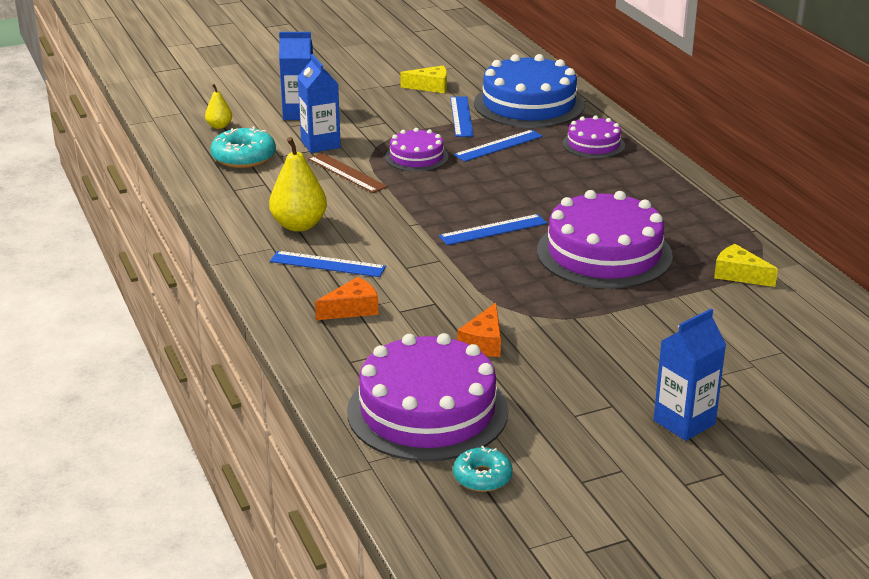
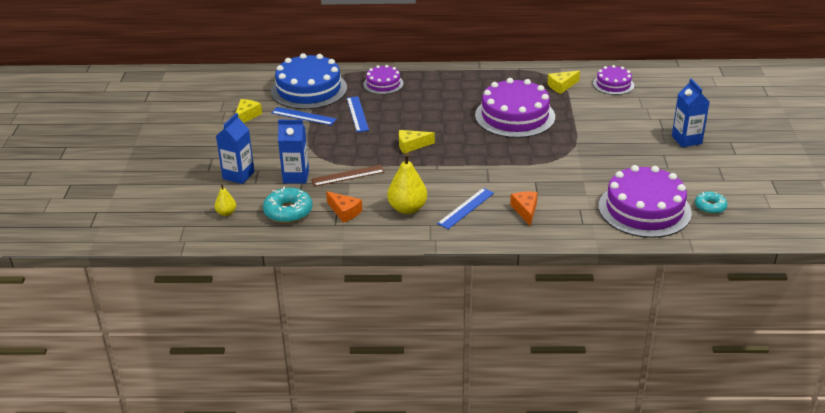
camera: 65 degrees left, 5 degrees up
purple cake [385,128,449,172] -> purple cake moved to [593,65,634,95]
blue ruler [439,214,547,245] -> none
orange cheese [457,303,501,357] -> orange cheese moved to [326,191,362,223]
none -> yellow cheese [399,130,435,154]

